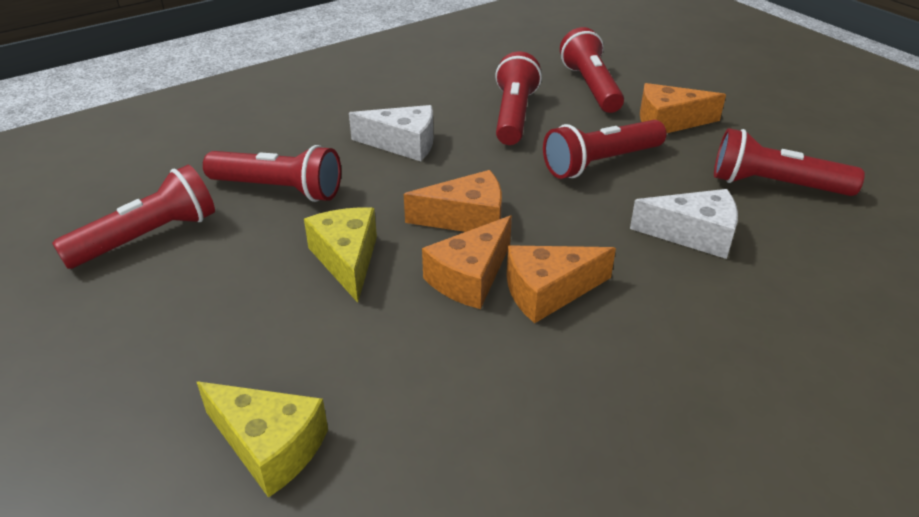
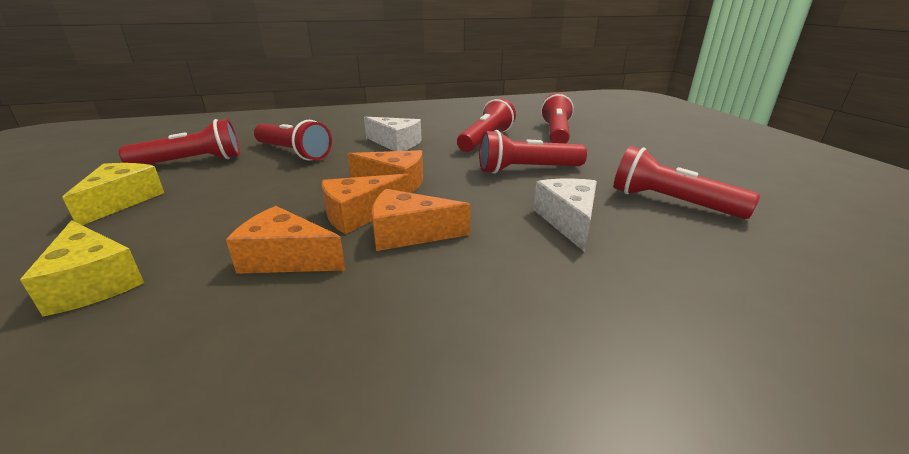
camera: 20 degrees right, 10 degrees down
yellow cheese [304,207,377,303] -> yellow cheese moved to [62,163,164,225]
white cheese [630,189,738,259] -> white cheese turned 120 degrees counterclockwise [534,179,597,252]
orange cheese [640,83,726,133] -> orange cheese moved to [226,206,346,274]

